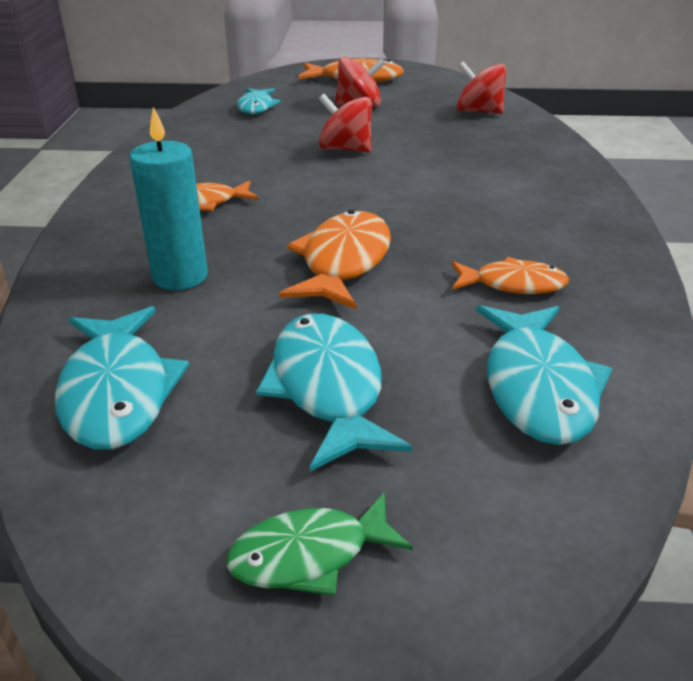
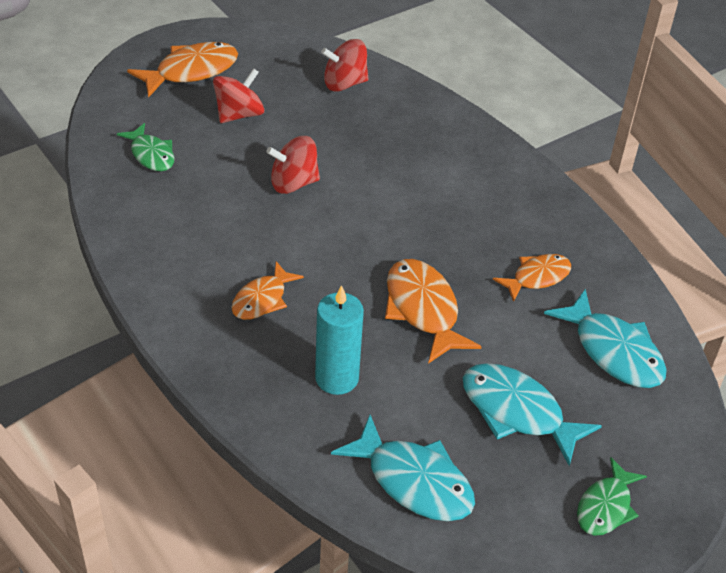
camera: 40 degrees left, 10 degrees up
turquoise fish [237,88,281,114] -> green fish [117,123,174,171]

